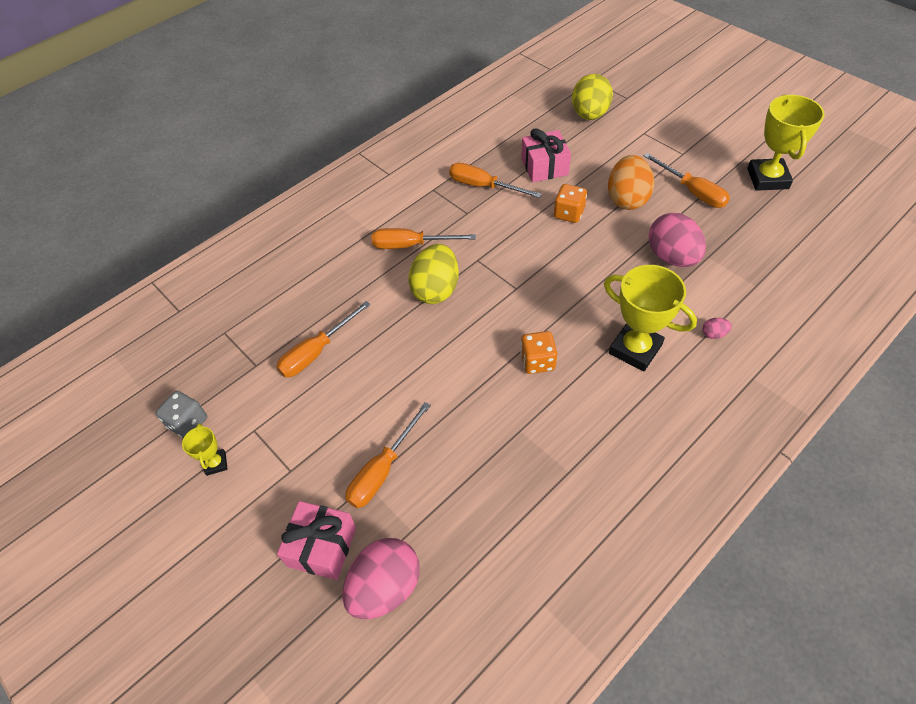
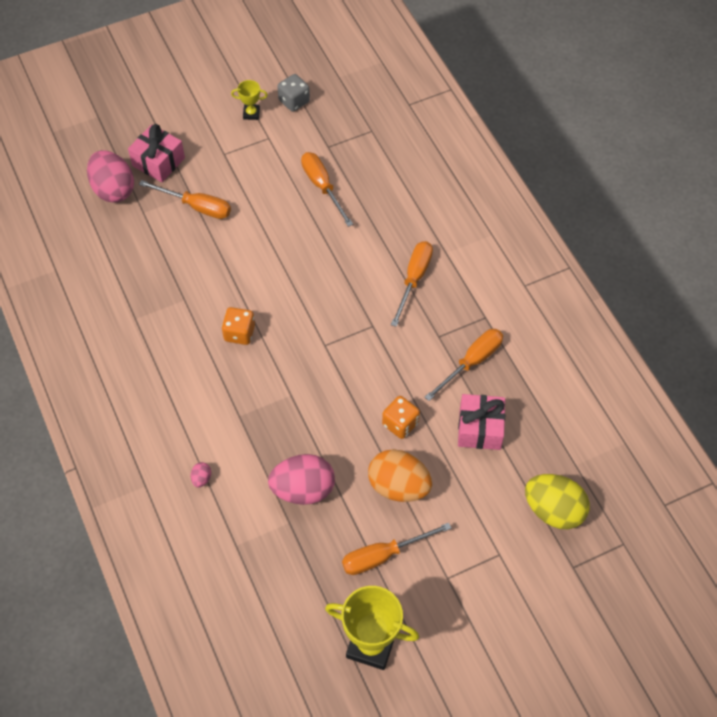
camera: 105 degrees right, 5 degrees up
orange screwdriver [345,402,431,508] -> orange screwdriver turned 150 degrees clockwise [139,180,231,219]
yellow egg [408,244,459,304] -> none
yellow trophy [604,265,697,372] -> none

